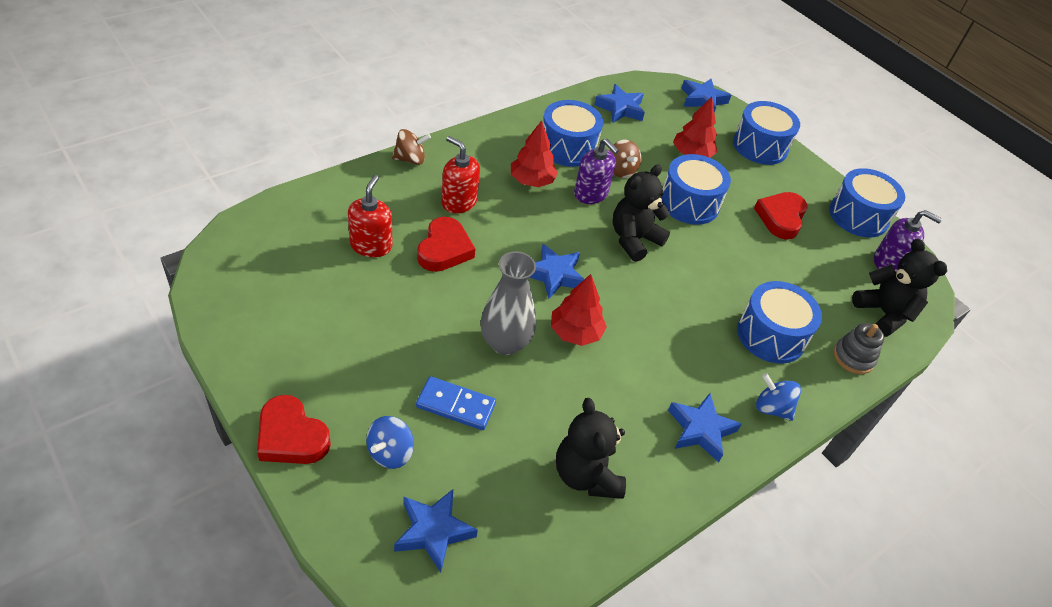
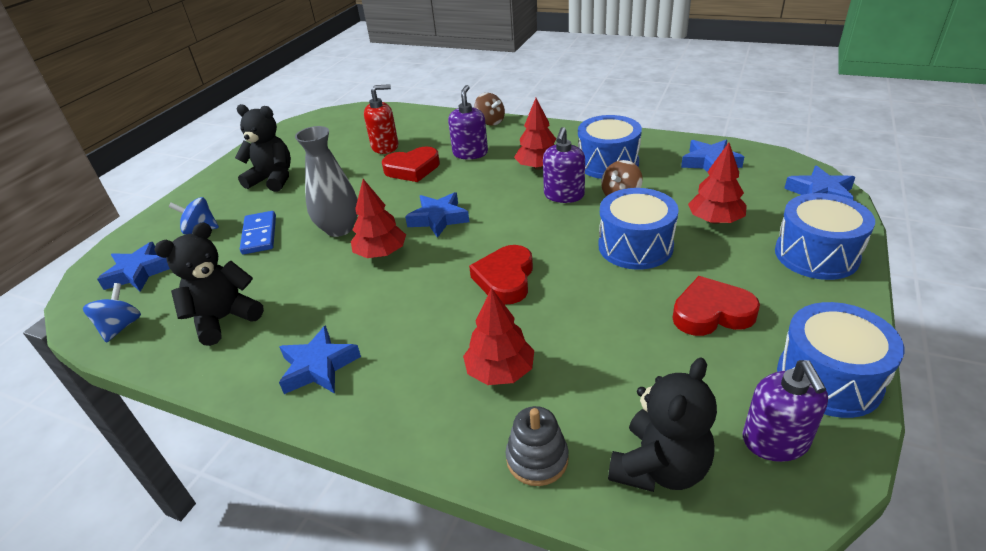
camera: 70 degrees right, 10 degrees down
red heart [257,395,331,464] -> red heart moved to [469,245,533,304]
red soap dispenser [441,136,480,213] -> purple soap dispenser [448,85,488,159]
black teddy bear [613,164,670,262] -> black teddy bear moved to [235,104,291,192]
blue drum [737,281,822,364] -> red tree [463,288,534,385]
blue spinning top [756,373,801,421] -> blue spinning top moved to [83,283,141,343]

